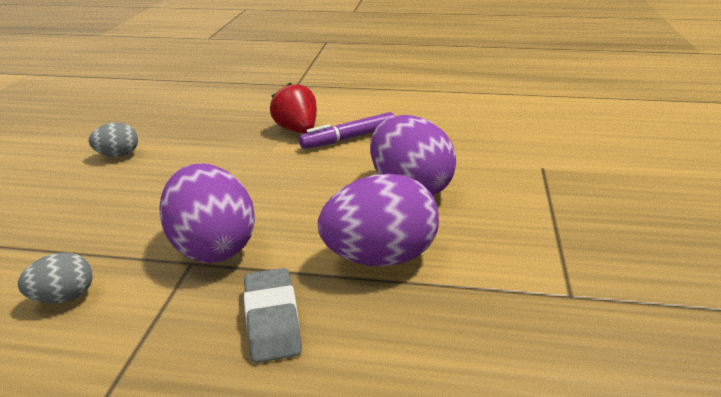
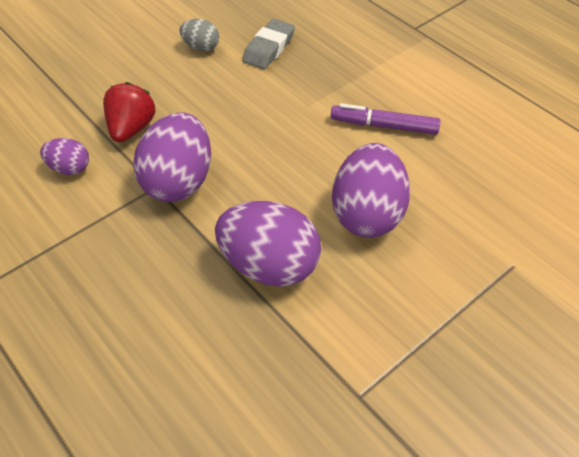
camera: 40 degrees right, 20 degrees up
grey egg [18,252,93,304] -> purple egg [40,138,89,175]
grey eraser [244,268,302,363] -> grey eraser moved to [242,19,295,69]
red strawberry [270,83,317,133] -> red strawberry moved to [103,82,155,142]

